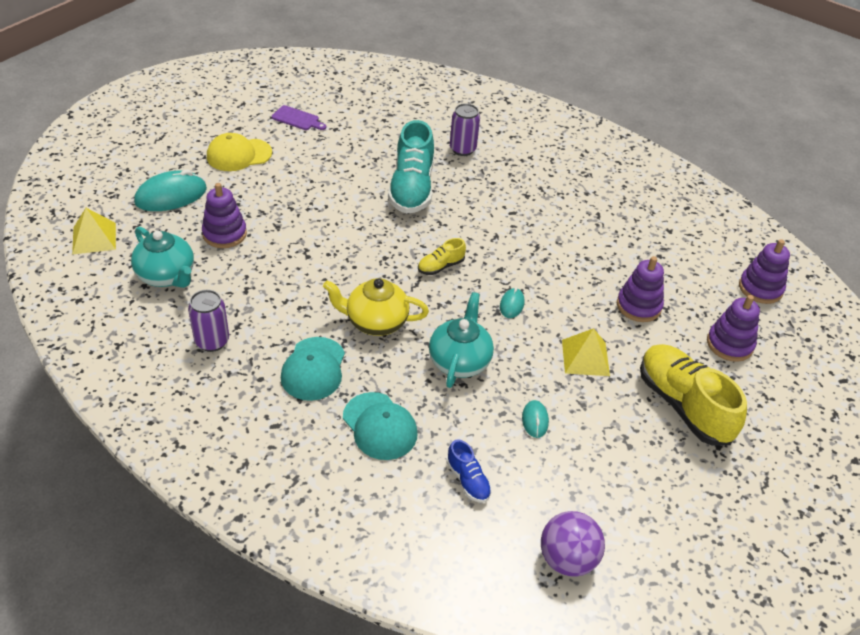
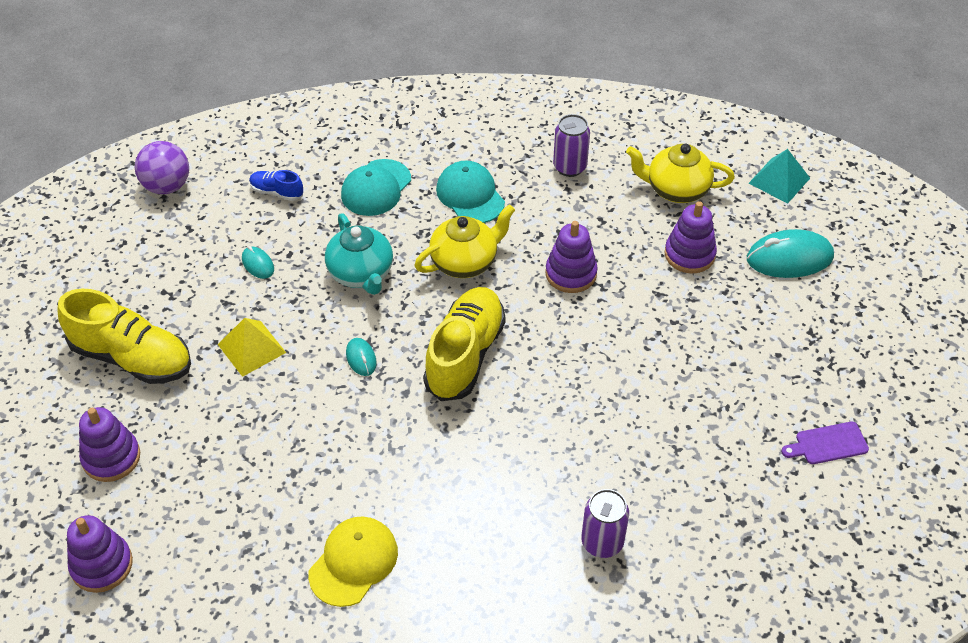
camera: 145 degrees right, 5 degrees up
yellow pyramid [72,208,116,254] -> turquoise pyramid [748,149,810,203]
turquoise teapot [131,227,194,288] -> yellow teapot [626,144,735,203]
turquoise mouse [134,169,207,211] -> turquoise mouse turned 60 degrees clockwise [747,229,834,278]
yellow cap [207,133,272,171] -> yellow cap moved to [308,517,398,607]
turquoise cap [343,392,418,460] -> turquoise cap turned 75 degrees counterclockwise [341,159,411,216]
turquoise shoe [388,120,434,214] -> none
yellow shoe [418,238,466,275] -> yellow shoe [423,287,506,401], size x2.12
purple stacking toy [617,256,664,322] -> purple stacking toy moved to [545,221,598,293]

